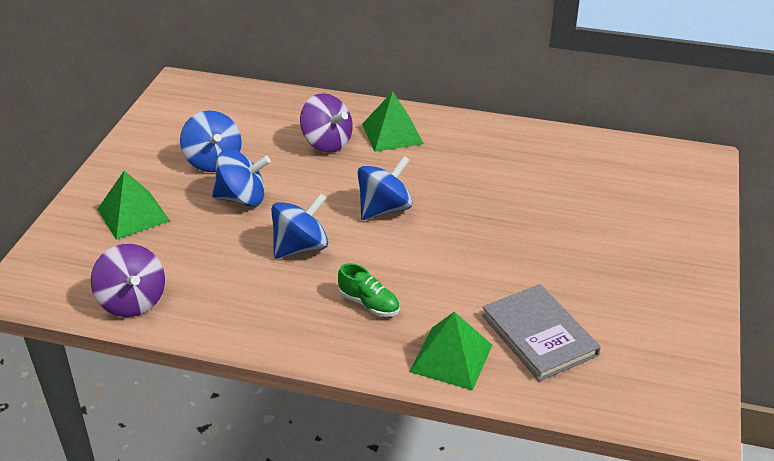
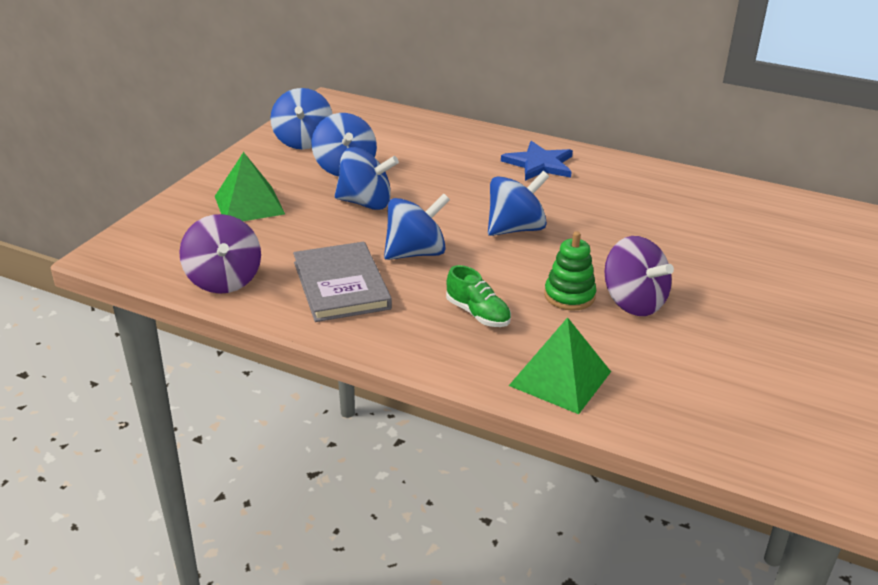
camera: 10 degrees right, 5 degrees down
purple spinning top [300,93,353,153] -> purple spinning top moved to [604,236,674,316]
green pyramid [362,91,424,152] -> blue star [501,141,573,181]
grey book [482,284,601,381] -> grey book moved to [293,242,392,322]
none -> blue spinning top [270,88,333,149]
none -> green stacking toy [544,231,596,311]

